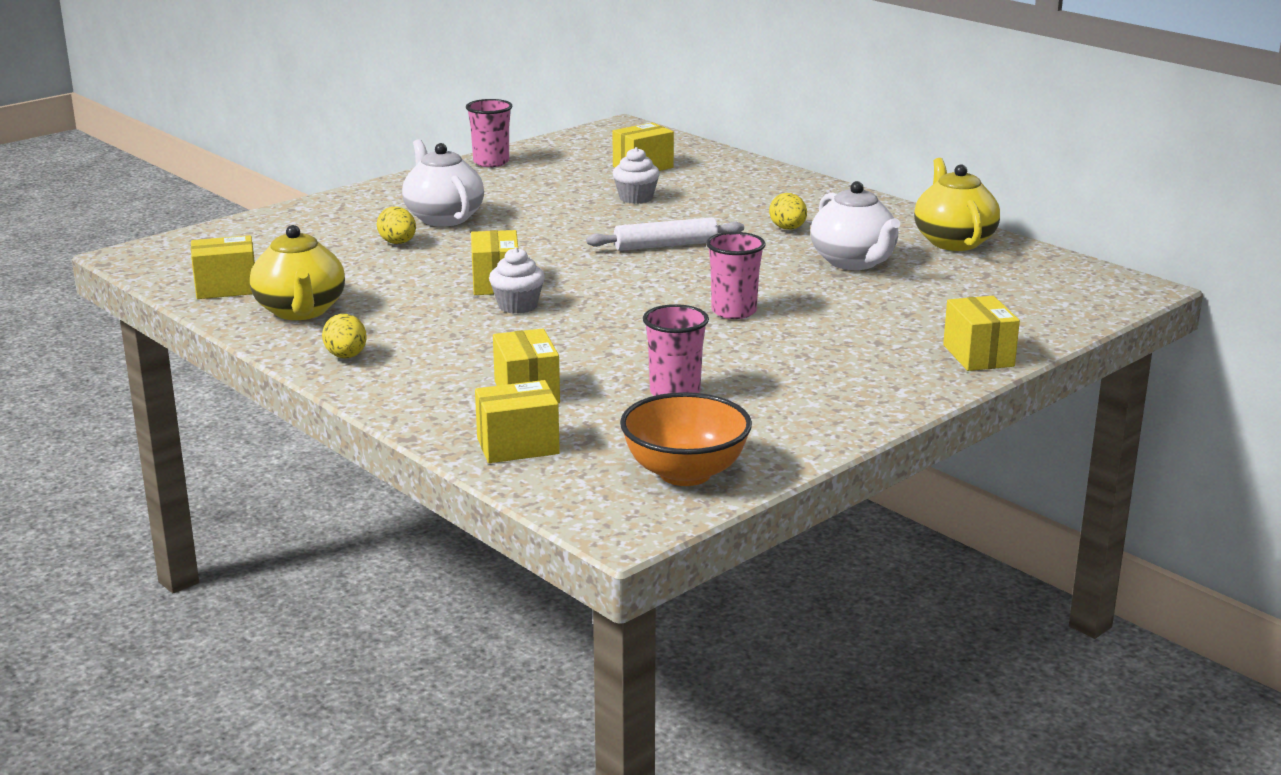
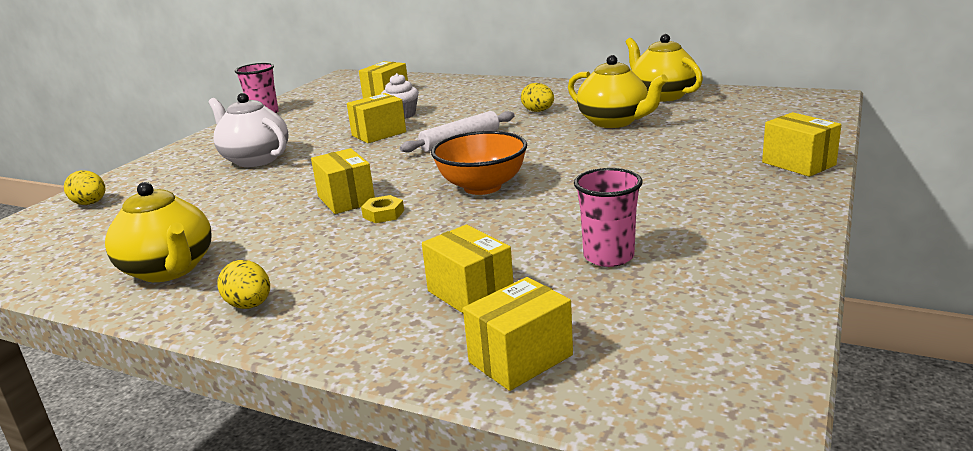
camera: 20 degrees left, 0 degrees up
yellow box [191,235,255,299] -> yellow box moved to [347,93,406,143]
yellow egg [377,207,416,244] -> yellow egg moved to [64,170,105,205]
white cupcake [489,247,545,314] -> yellow nut [361,195,404,223]
orange bowl [620,392,752,486] -> orange bowl moved to [431,131,527,195]
pink cup [706,232,765,319] -> none
white teapot [811,181,900,270] -> yellow teapot [568,55,668,128]

